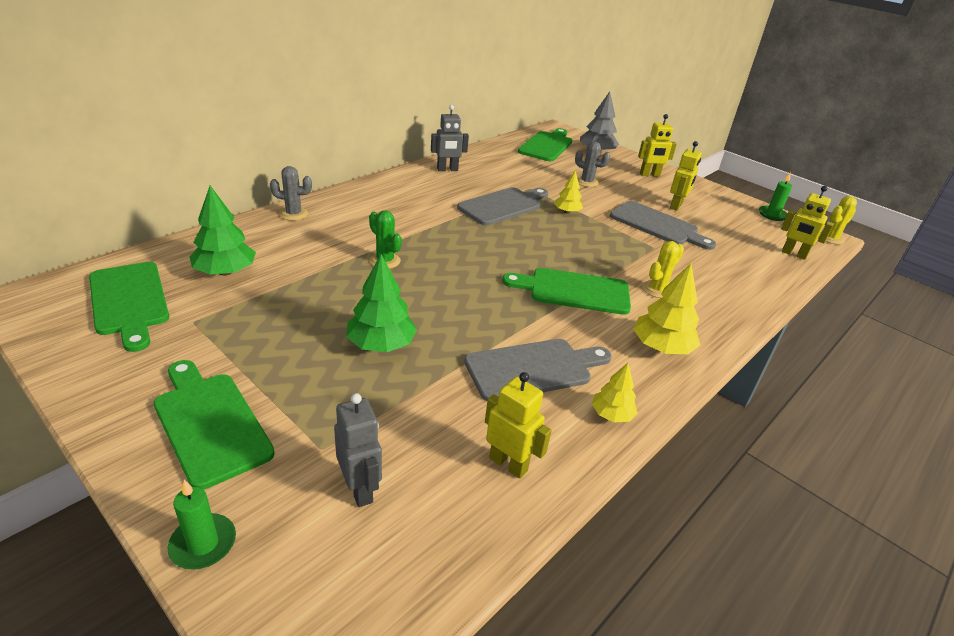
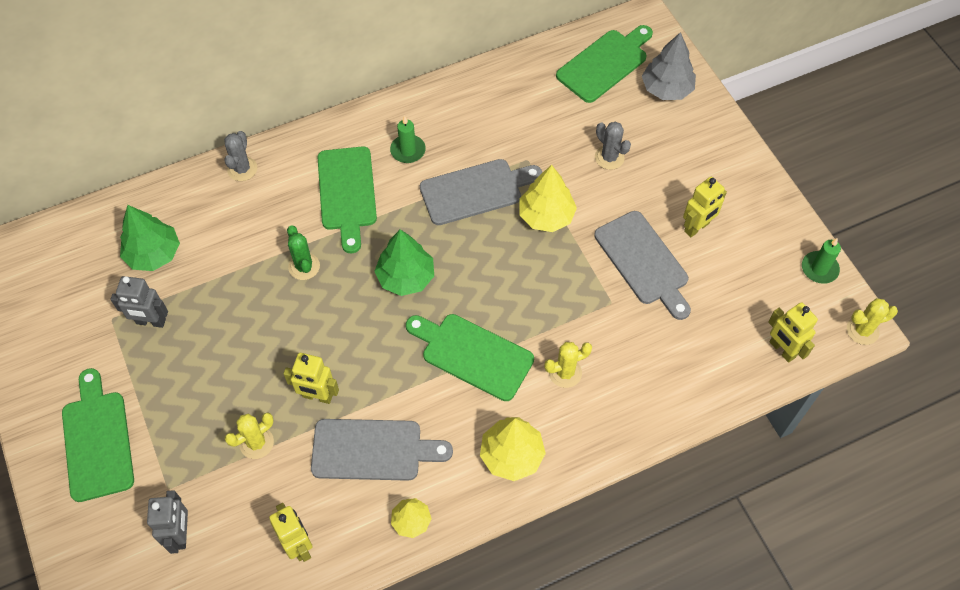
camera: 25 degrees right, 25 degrees up
green cutting board [89,262,169,352] -> green cutting board moved to [318,146,377,253]
green candle [168,480,236,570] -> green candle moved to [390,116,426,163]
grey cactus [270,166,312,221] -> grey cactus turned 75 degrees clockwise [224,131,257,181]
green tree [346,254,417,352] -> green tree moved to [374,229,434,296]
grey robot [431,105,469,171] -> grey robot moved to [111,276,168,328]
yellow tree [554,171,583,214] -> yellow tree [519,165,577,232], size x1.65
yellow robot [638,114,677,177] -> yellow robot moved to [283,353,339,404]
none -> yellow cactus [225,412,274,459]

